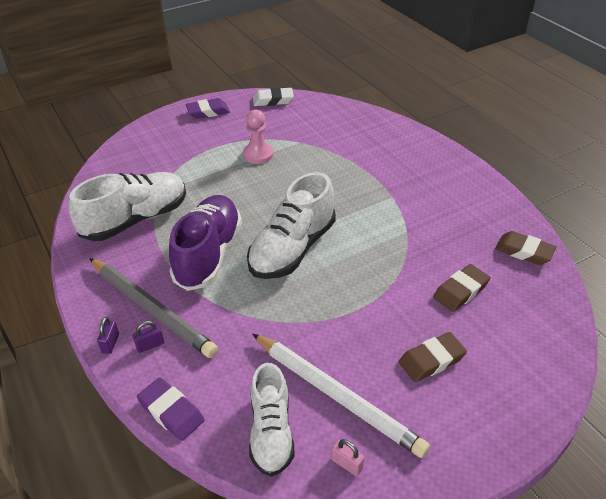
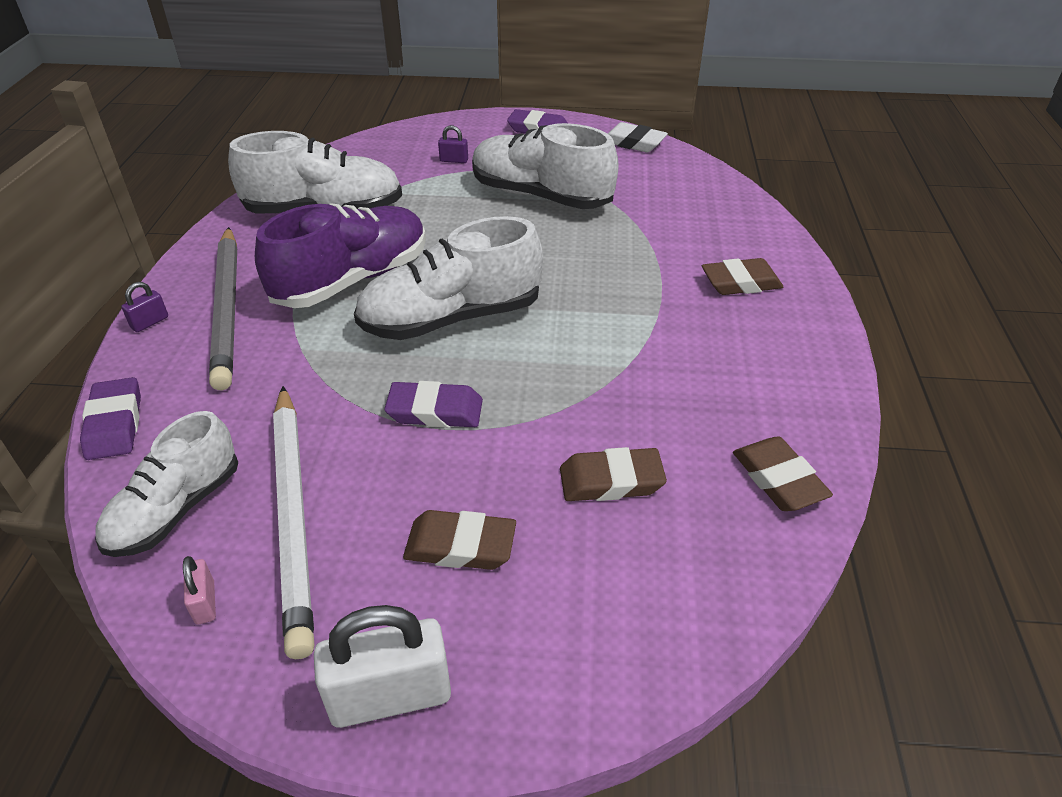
camera: 35 degrees right, 0 degrees up
purple padlock [132,321,164,353] -> purple padlock moved to [438,125,468,163]
pink pawn [243,110,274,164] -> white shoe [472,123,619,209]
none -> white padlock [314,605,451,728]
none -> purple eraser [385,381,483,428]
none -> brown eraser [702,258,783,295]

